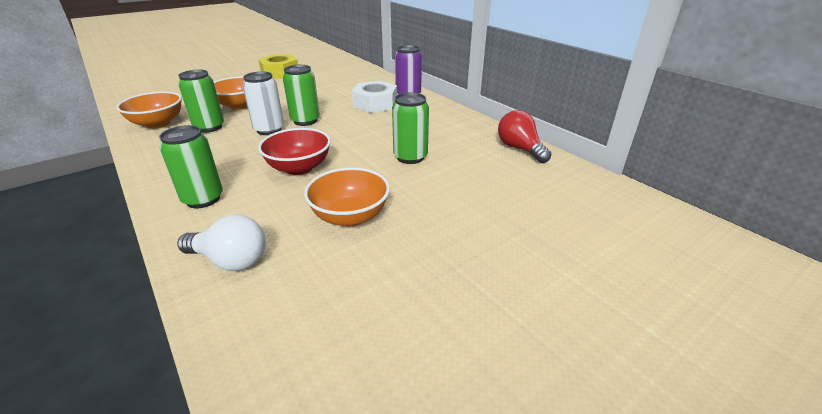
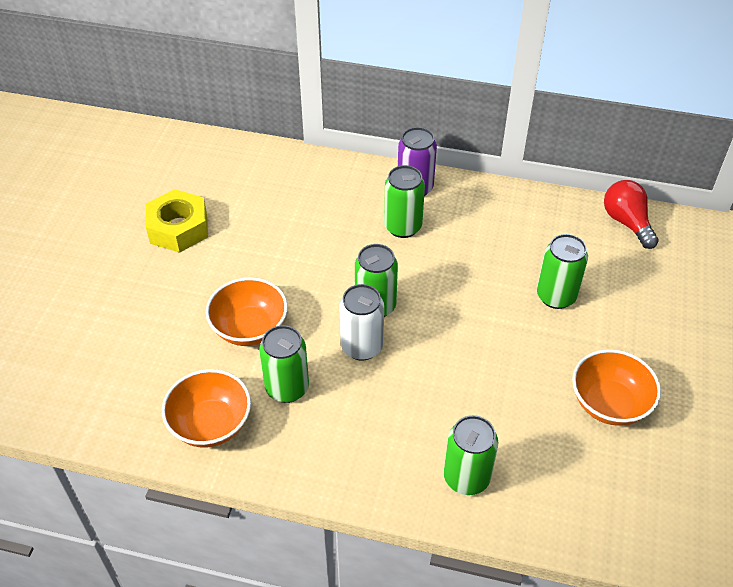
camera: 40 degrees left, 15 degrees up
white light bulb [177,215,266,271] -> none
red bowl [258,128,331,175] -> none
white nut [352,81,397,113] -> green can [384,165,425,238]
red light bulb [498,110,551,163] -> red light bulb turned 45 degrees clockwise [604,180,659,249]

